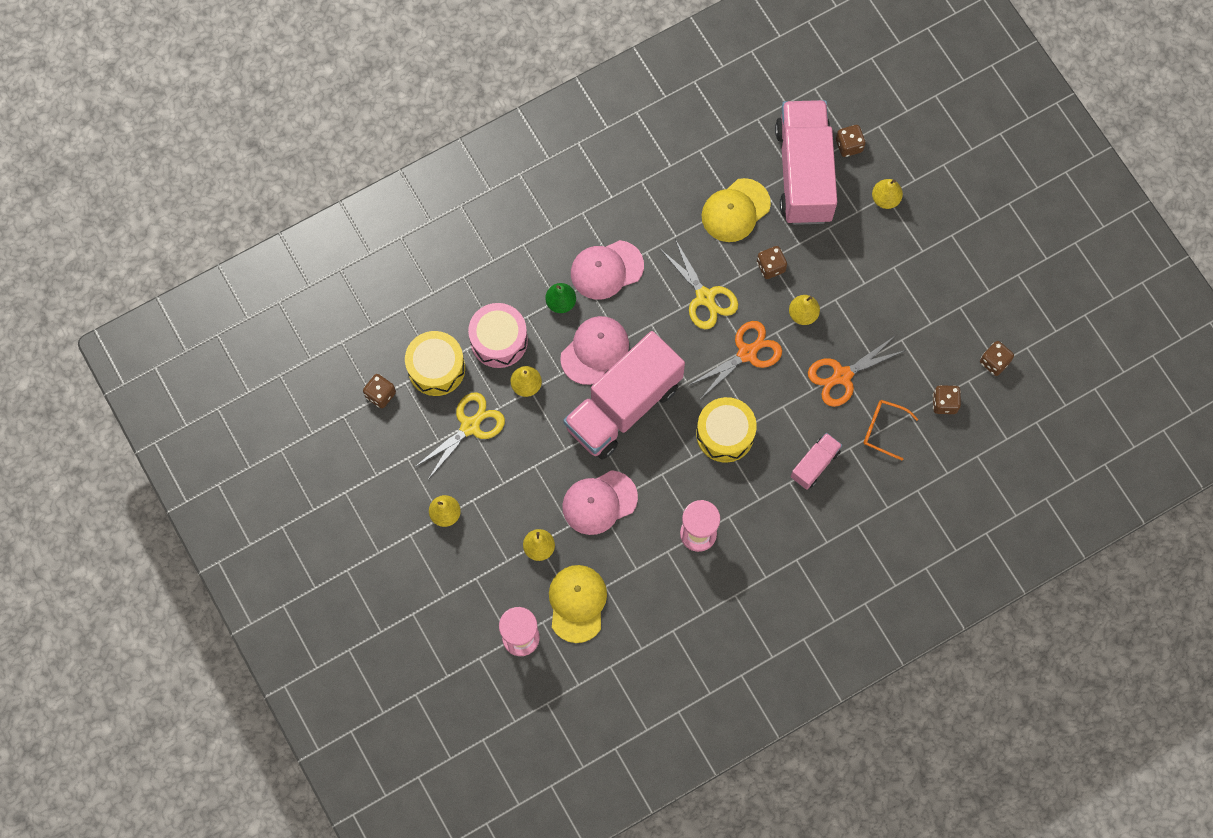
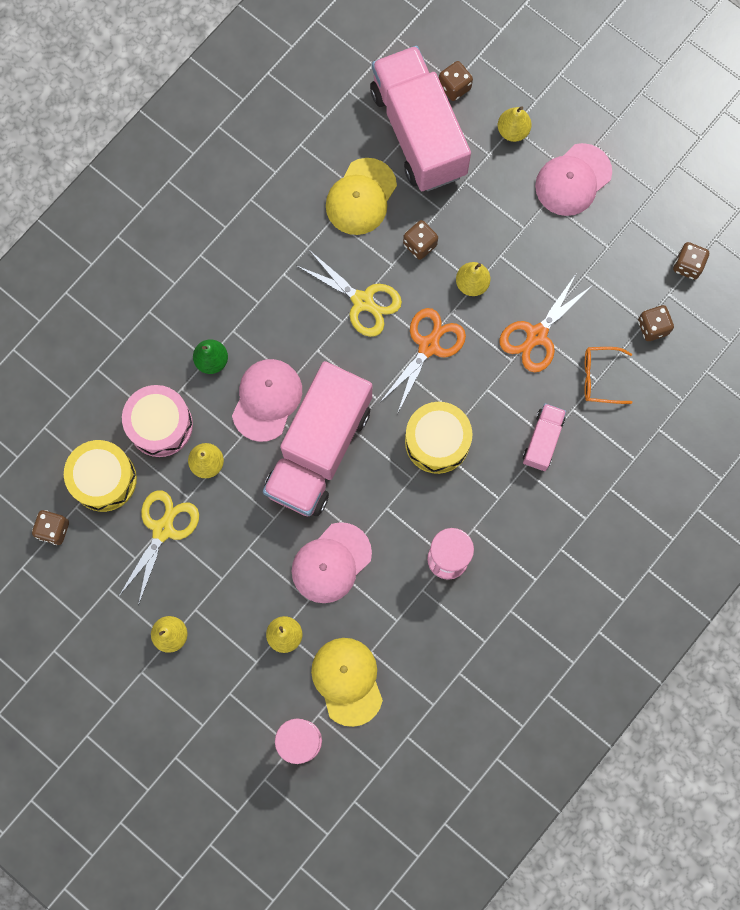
camera: 20 degrees left, 5 degrees up
pink cap [571,240,644,300] -> pink cap moved to [535,143,612,216]

